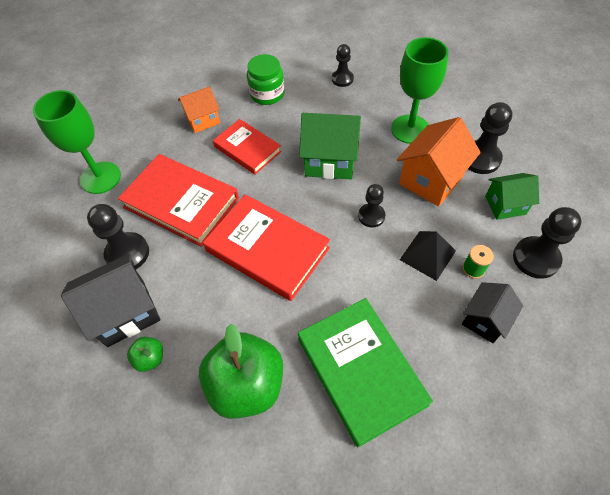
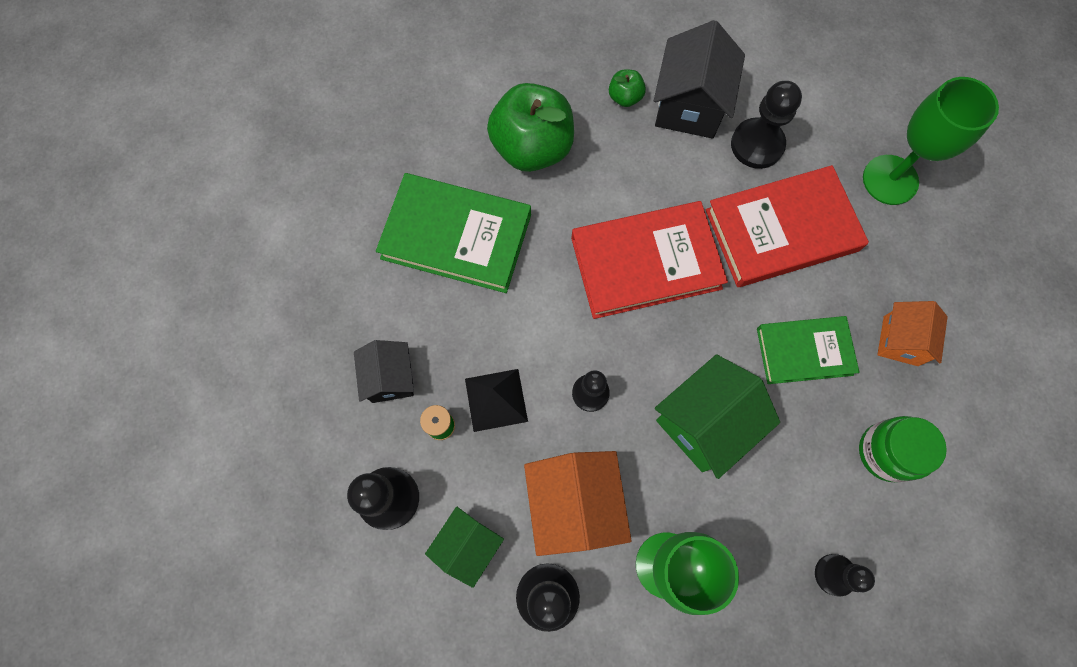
camera: 130 degrees right, 15 degrees up
red book [213,119,282,175] -> green book [757,316,860,384]

